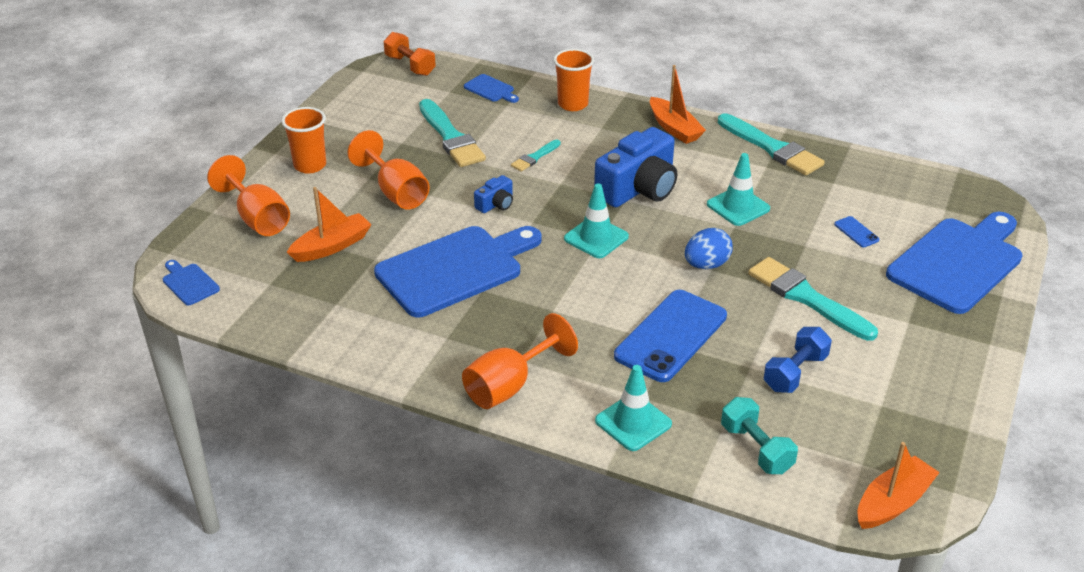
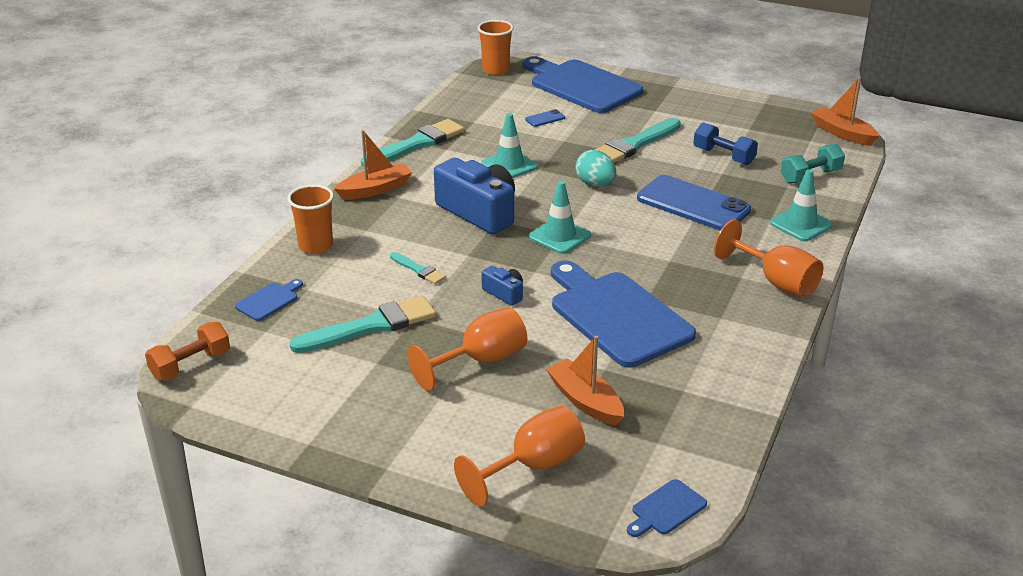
camera: 90 degrees left, 5 degrees down
orange cup [282,107,326,174] -> orange cup moved to [478,20,514,75]
blue egg [685,228,733,269] -> turquoise egg [575,150,616,187]

